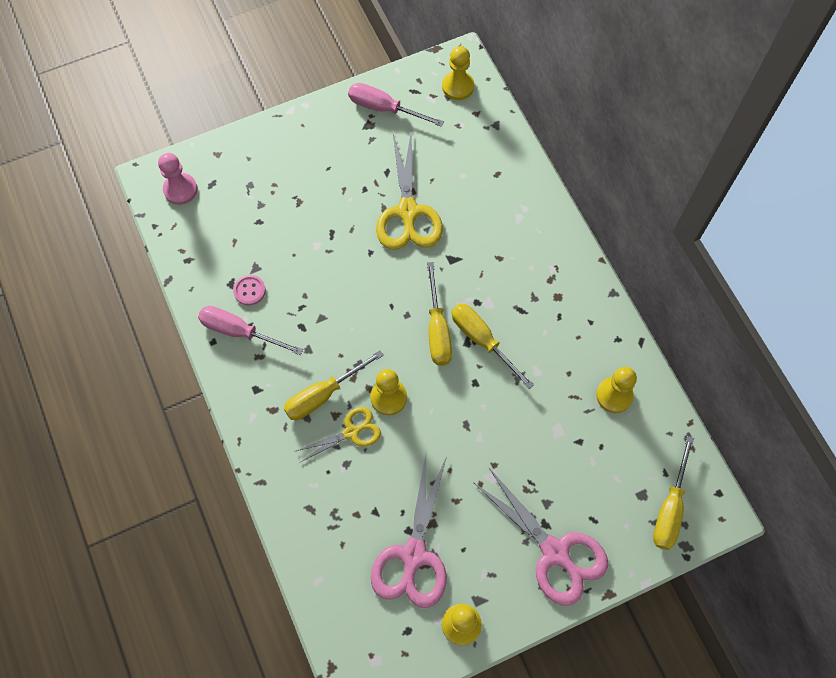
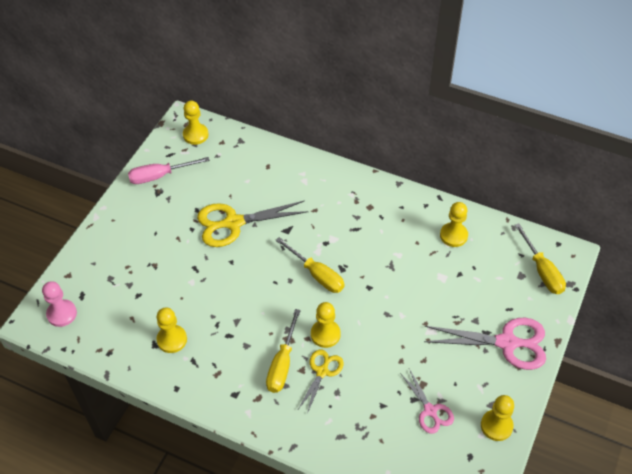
camera: 40 degrees left, 15 degrees down
pink screwdriver [198,306,303,355] -> none
pink button [233,275,266,306] -> yellow pawn [156,307,187,353]
pink scissors [371,455,447,608] -> pink scissors [400,369,454,434], size x0.58
yellow scissors [376,133,443,250] -> yellow scissors turned 120 degrees clockwise [197,200,309,247]
yellow screwdriver [451,303,534,389] -> none

